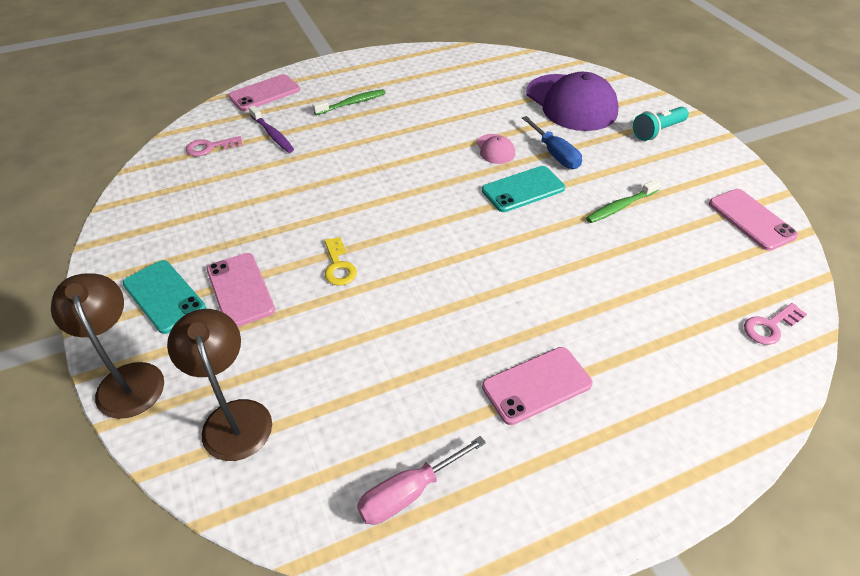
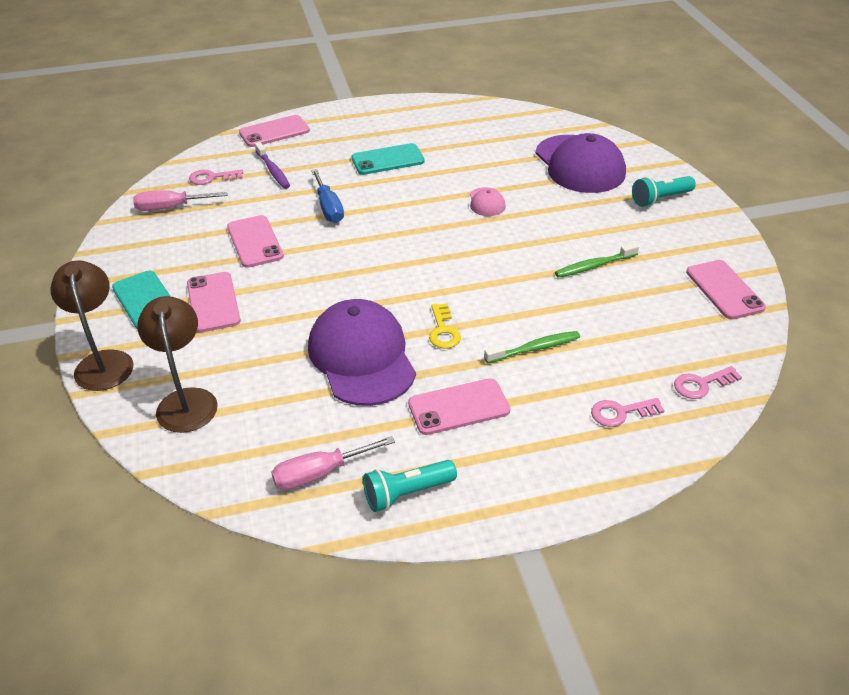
camera: 10 degrees right, 5 degrees down
green toothbrush [312,89,386,115] -> green toothbrush moved to [484,331,580,363]
yellow key [324,237,357,286] -> yellow key moved to [429,303,461,349]
turquoise phone [482,166,565,212] -> turquoise phone moved to [351,143,425,175]
blue screwdriver [522,116,582,169] -> blue screwdriver moved to [311,169,344,223]
none -> pink screwdriver [133,190,227,211]
none -> pink phone [227,215,284,268]
none -> purple cap [308,299,416,406]
none -> turquoise flashlight [363,460,457,512]
none -> pink key [591,398,665,427]

